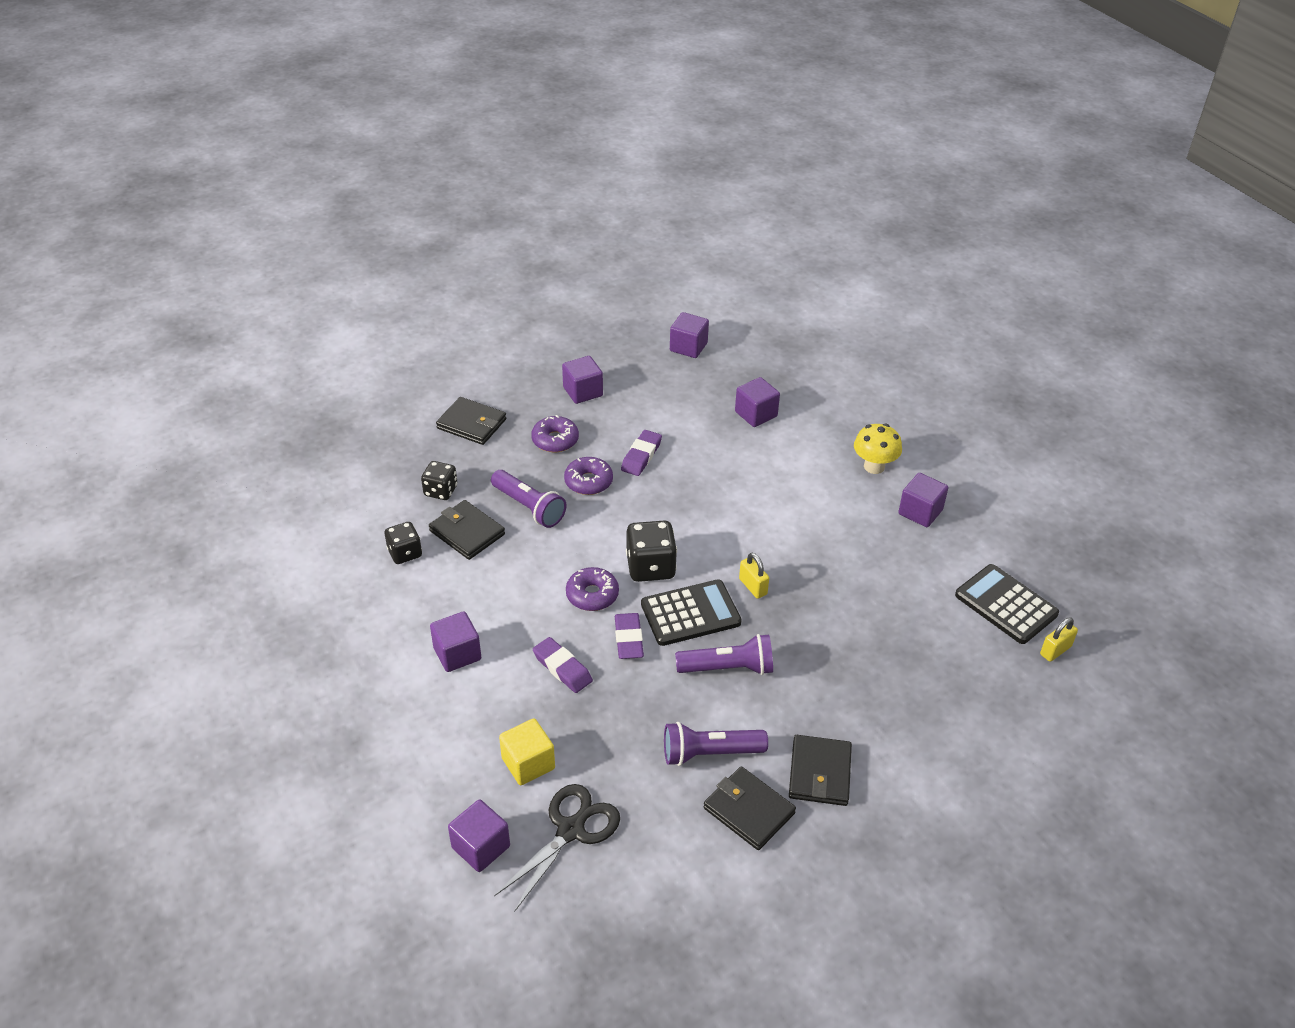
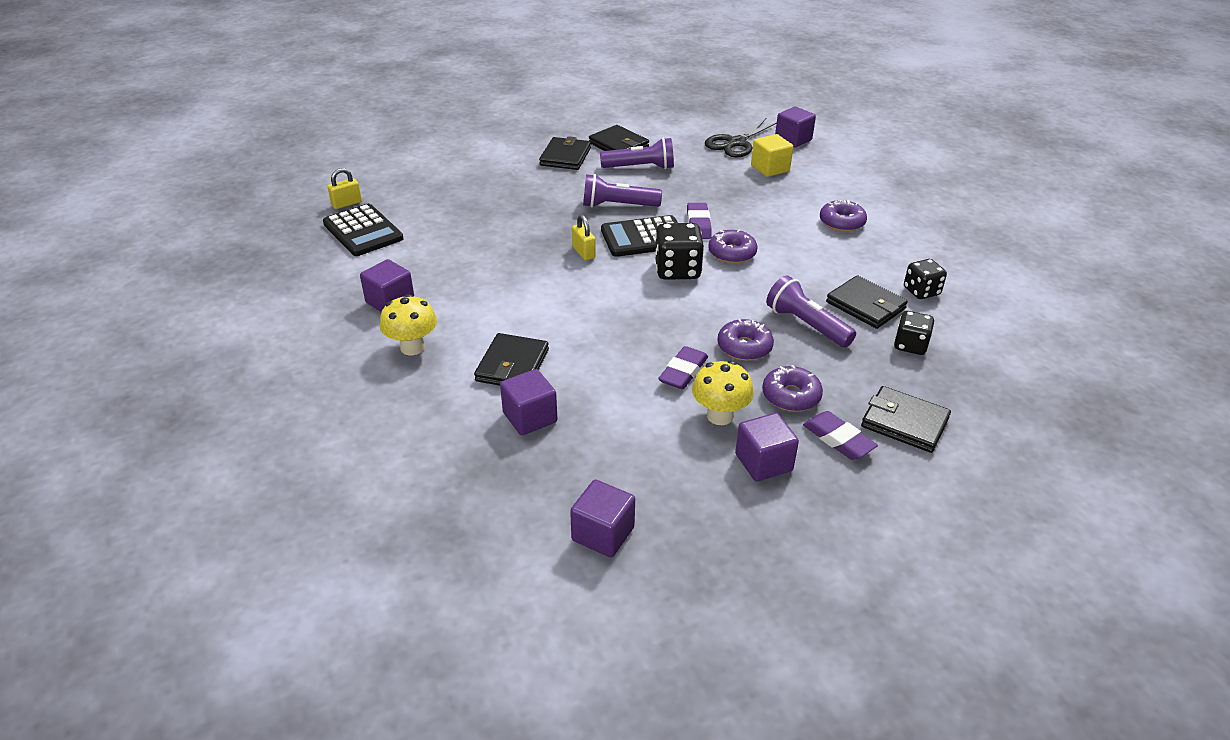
camera: 175 degrees left, 5 degrees down
purple cube [430,611,482,672] -> purple donut [820,200,867,232]
purple eraser [533,637,593,693] -> purple eraser moved to [803,411,878,460]
none -> black wallet [474,333,549,386]
none -> yellow mushroom [692,361,754,425]

